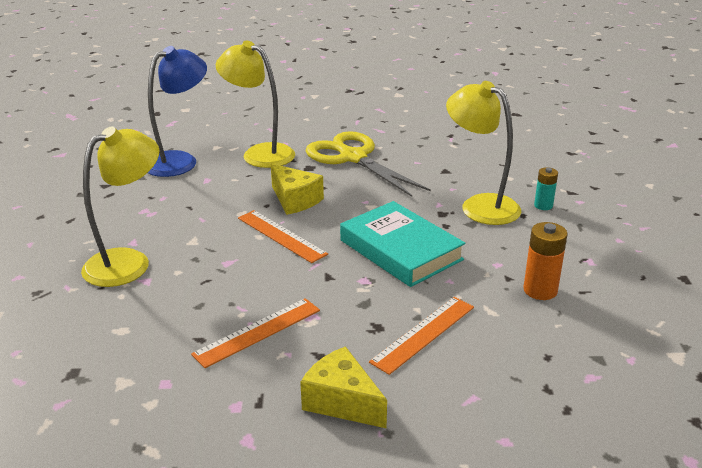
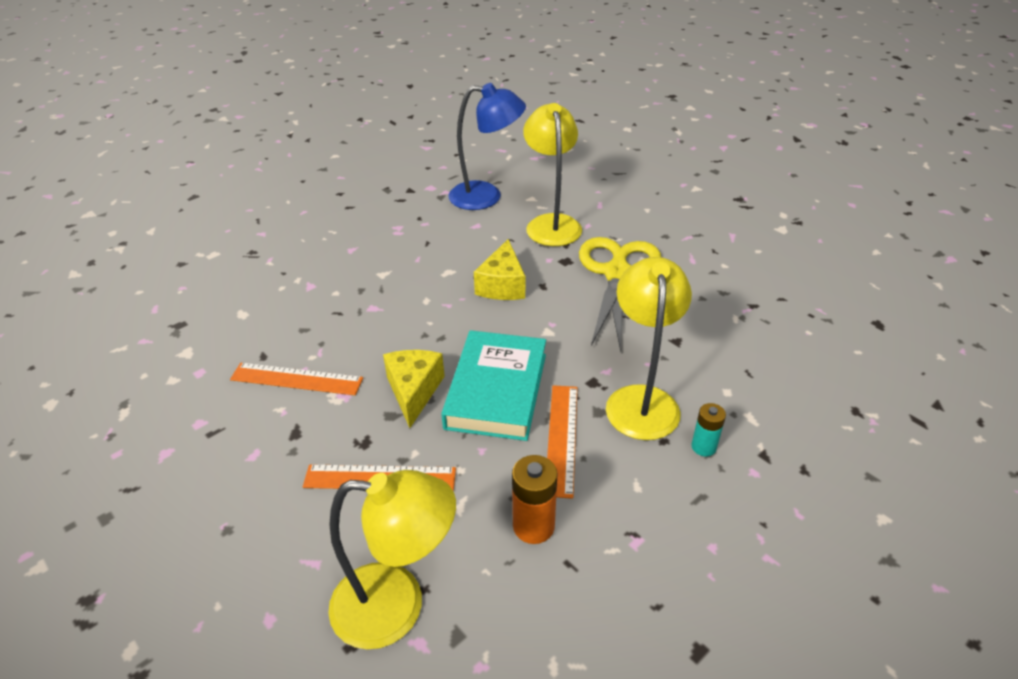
camera: 50 degrees right, 10 degrees up
yellow lamp [81,127,159,287] -> yellow lamp moved to [328,470,456,650]
orange ruler [238,210,328,263] -> orange ruler moved to [547,385,578,499]
yellow cheese [300,346,387,428] -> yellow cheese moved to [383,350,445,428]

